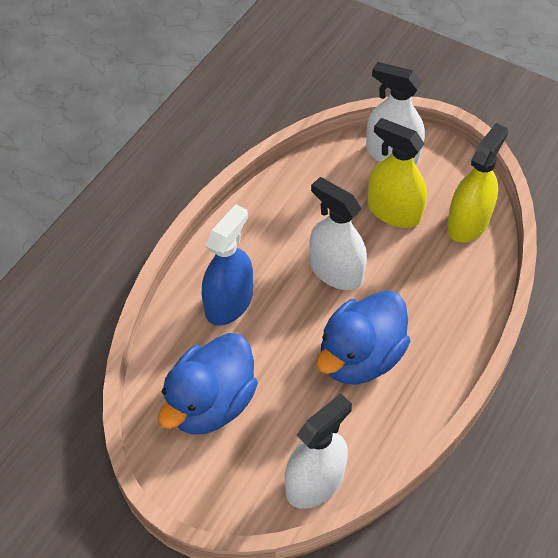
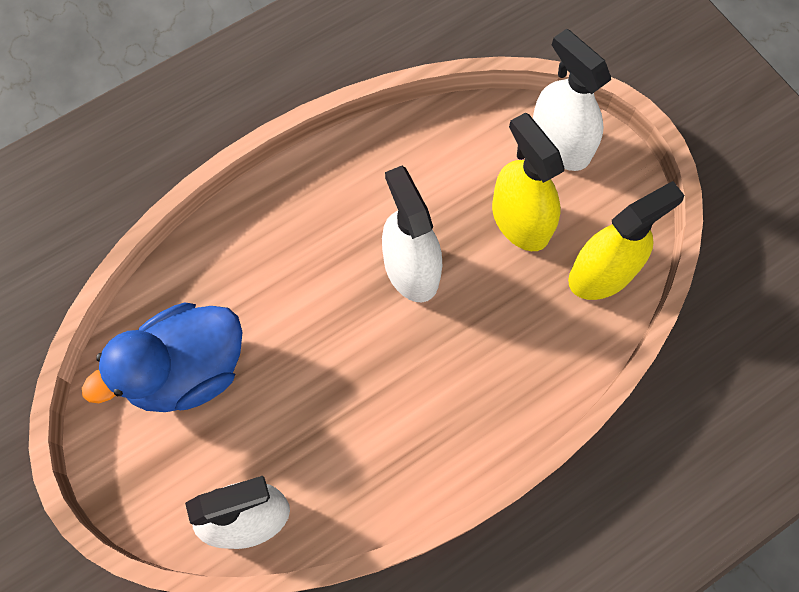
camera: 25 degrees right, 15 degrees up
blue spray bottle [202,204,253,326] -> none
blue duck [317,290,411,385] -> none

